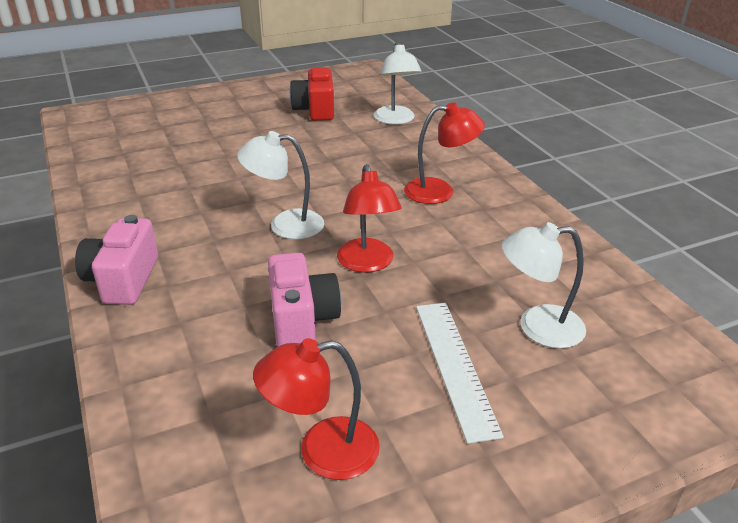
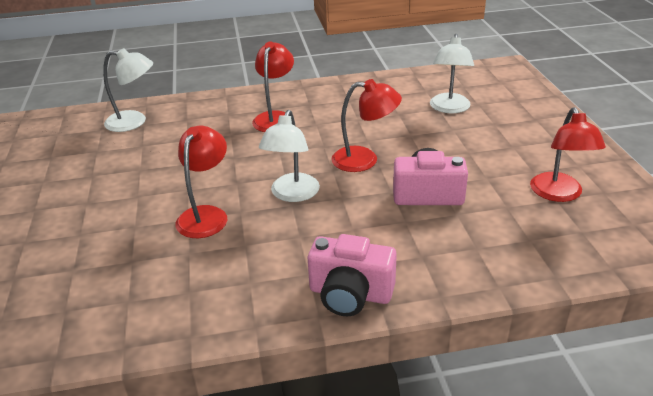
camera: 75 degrees left, 0 degrees up
red camera [290,65,334,121] -> none
white ruler [416,303,504,444] -> none
none -> red lamp [175,126,227,238]

